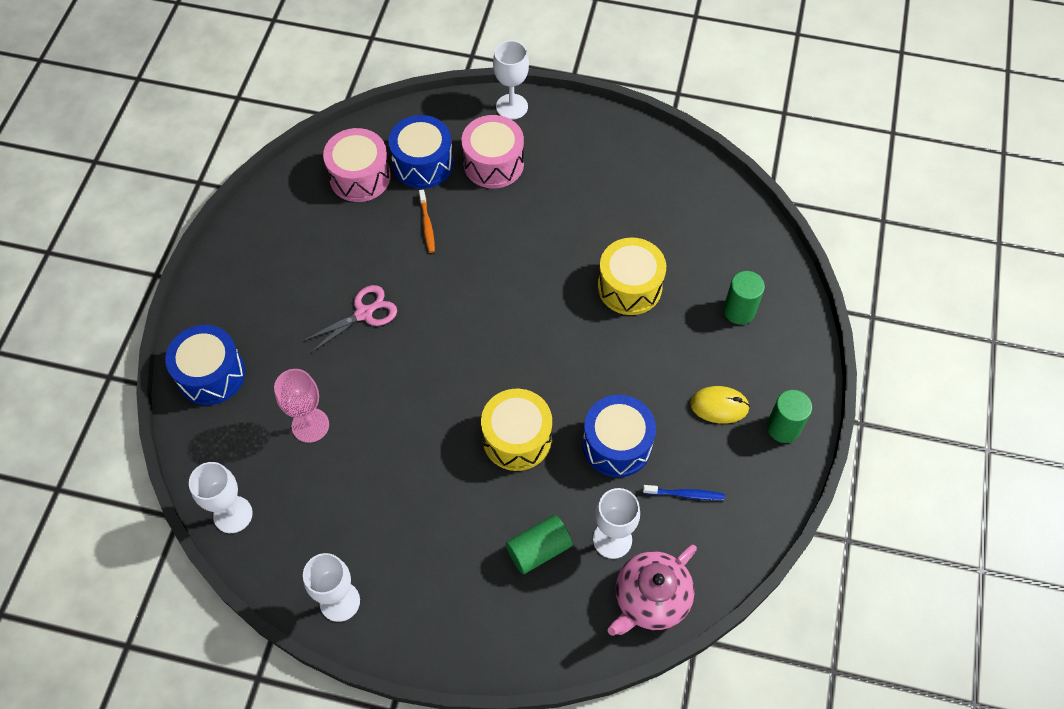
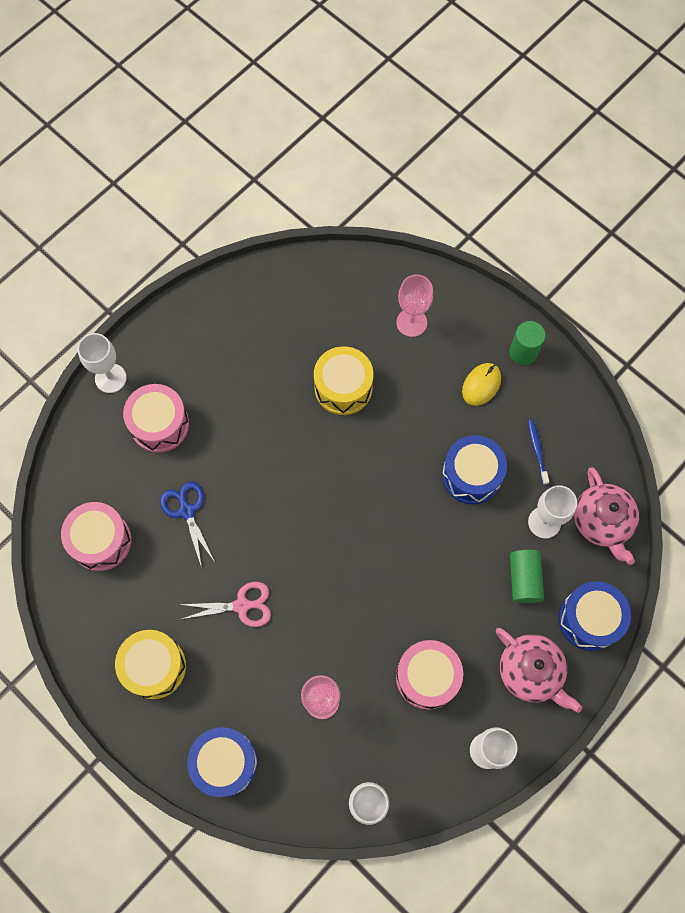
camera: 60 degrees left, 10 degrees up
pink scissors [303,285,397,353] -> pink scissors turned 90 degrees clockwise [178,582,271,627]
blue drum [389,115,453,189] -> blue drum moved to [559,581,631,651]
orange toothbrush [419,189,435,253] -> blue scissors [160,482,215,568]
yellow drum [481,389,552,471] -> yellow drum moved to [115,630,186,699]
blue toothbrush [643,485,725,500] -> blue toothbrush turned 45 degrees counterclockwise [528,420,549,485]
green cylinder [723,271,765,324] -> pink goblet [396,274,433,337]
none -> pink drum [396,640,463,710]
none -> pink teapot [496,628,582,713]

